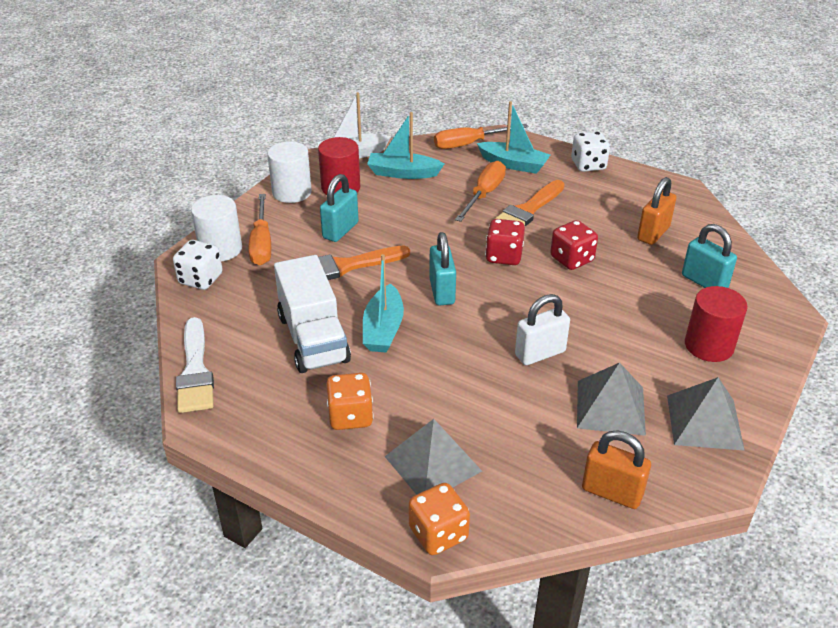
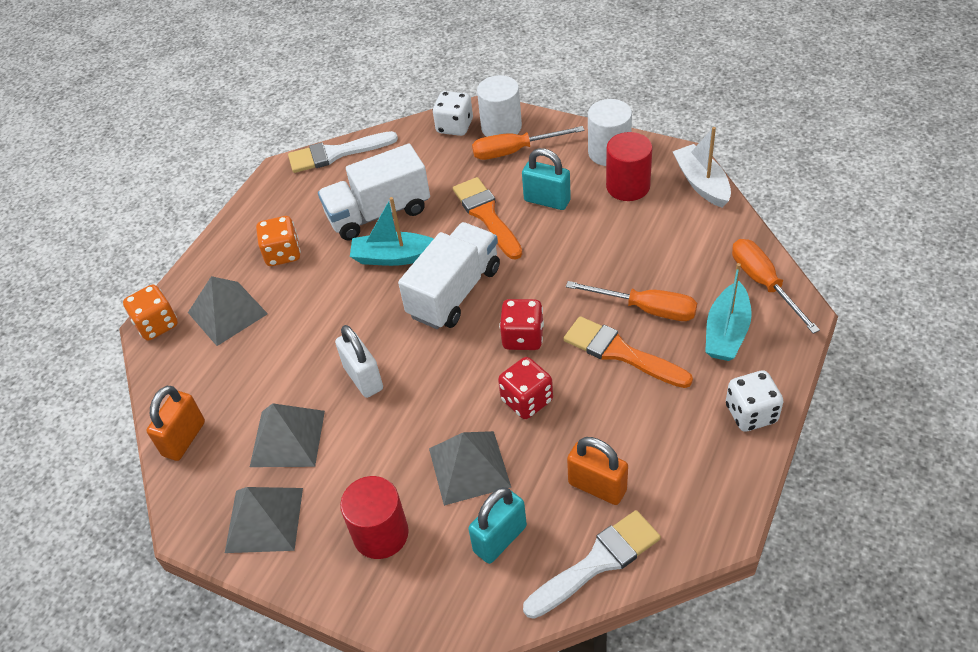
camera: 90 degrees right, 10 degrees up
turquoise boat [367,112,444,179] -> none
turquoise padlock [429,232,456,306] -> white truck [398,222,500,329]
none -> grey pyramid [429,431,511,506]
none -> white brush [523,510,661,619]

